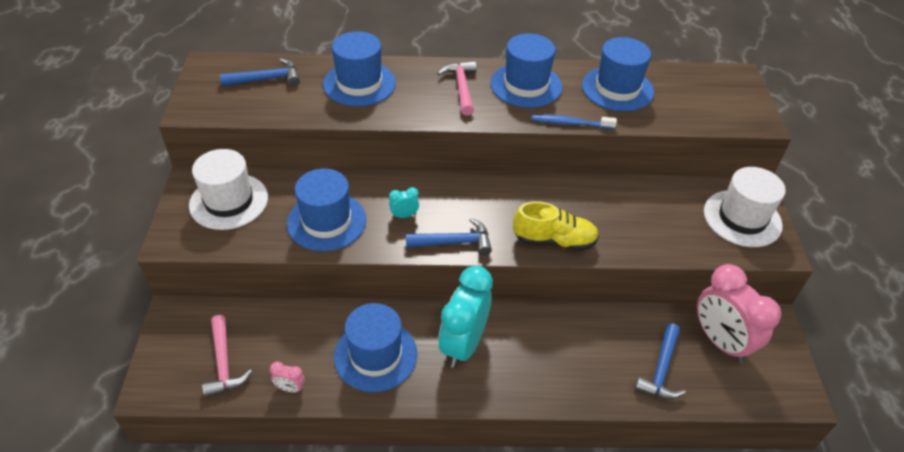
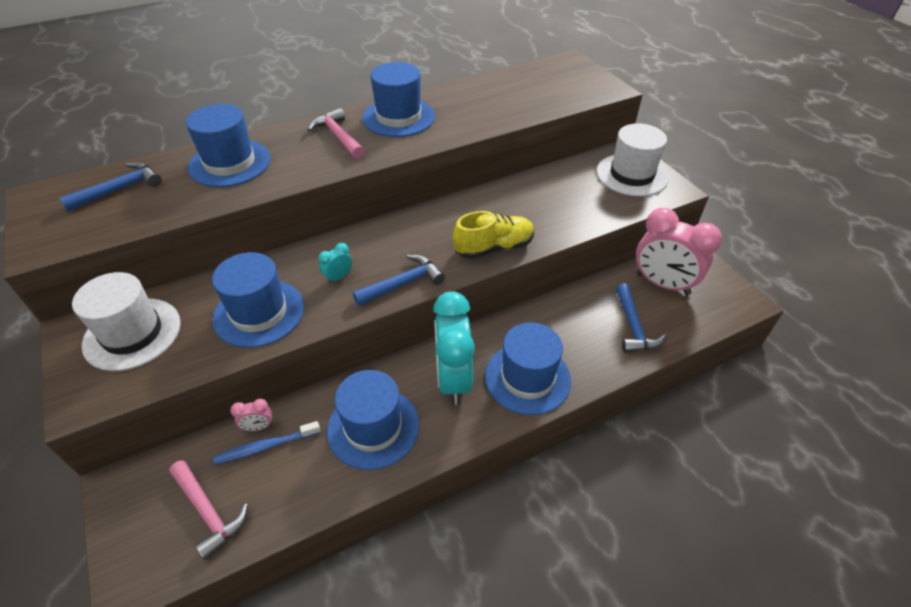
camera: 25 degrees left, 0 degrees up
pink clock [270,362,305,393] -> pink clock moved to [230,399,273,431]
blue toothbrush [531,115,617,129] -> blue toothbrush moved to [213,421,321,464]
blue hat [582,37,654,112] -> blue hat moved to [485,323,571,415]

